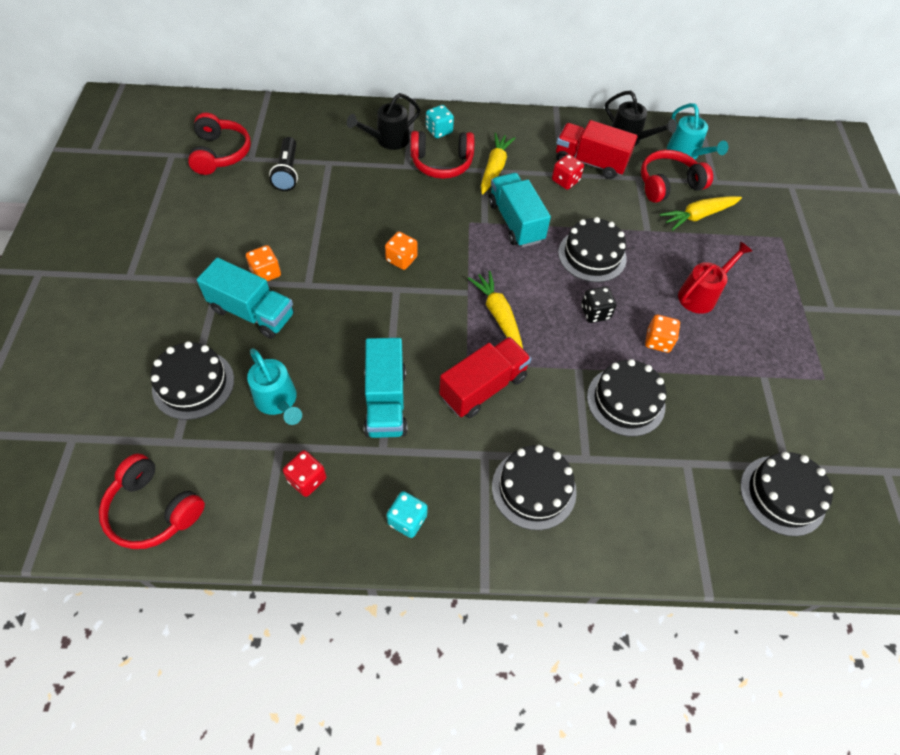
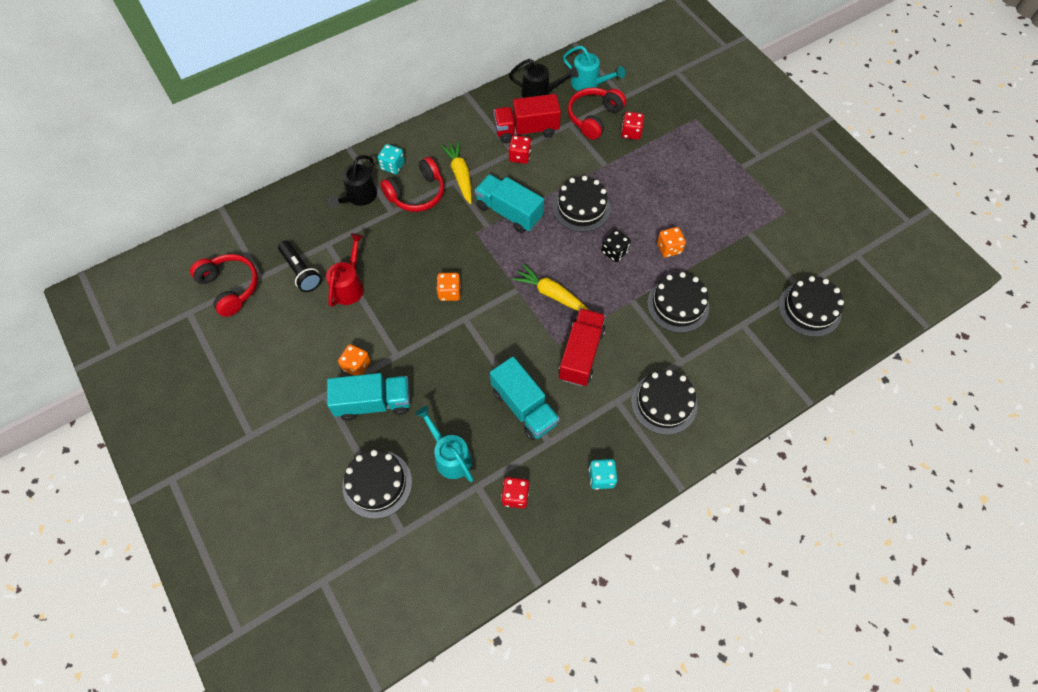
camera: 30 degrees left, 5 degrees up
red headphones [99,454,205,549] -> none
turquoise watering can [247,349,302,425] -> turquoise watering can turned 150 degrees counterclockwise [415,406,473,482]
yellow carrot [660,196,742,231] -> red dice [621,112,644,140]
red watering can [678,241,752,314] -> red watering can moved to [326,233,364,307]

